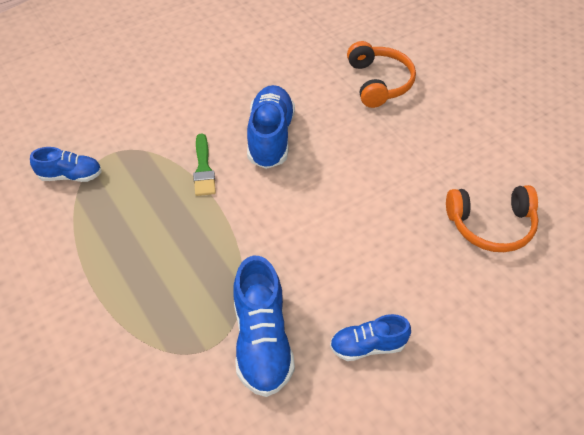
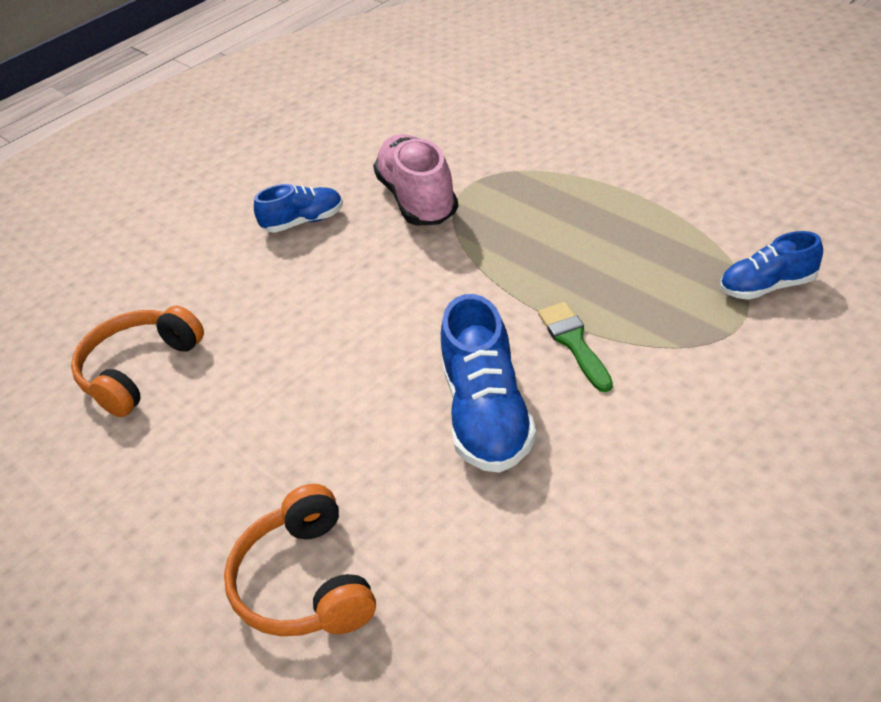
camera: 175 degrees right, 10 degrees down
blue shoe [233,255,295,397] -> pink shoe [373,134,459,226]
orange headphones [446,185,539,252] -> orange headphones turned 45 degrees counterclockwise [71,306,204,417]

